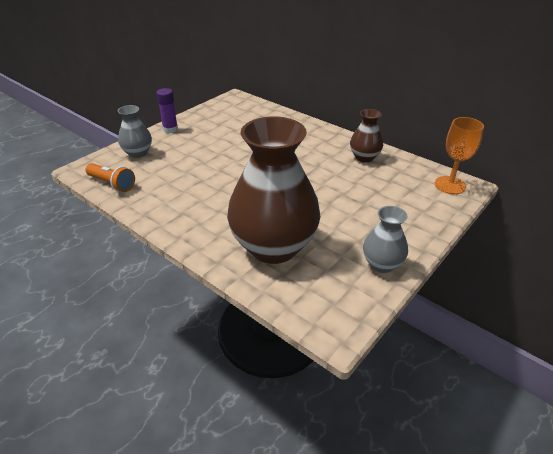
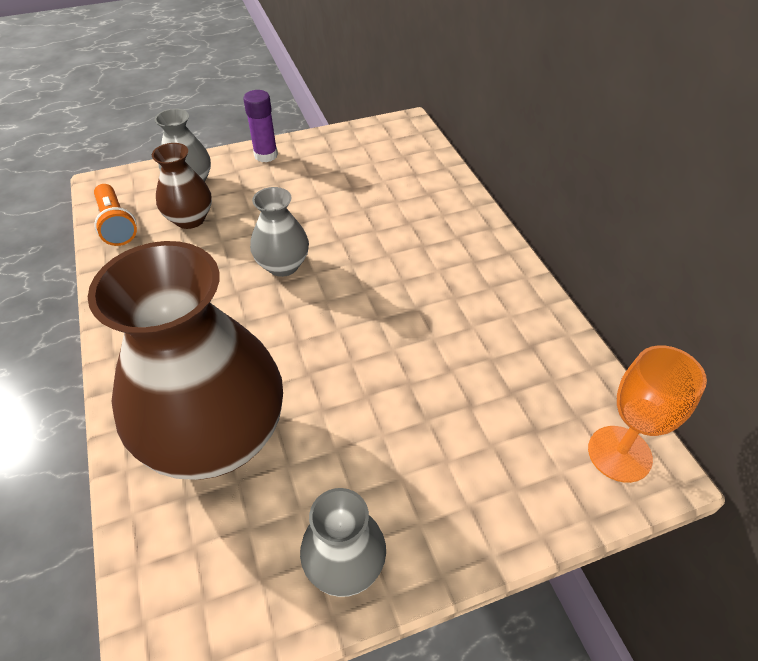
camera: 30 degrees right, 10 degrees up
brown vase [350,109,383,162] -> brown vase moved to [152,143,212,229]
none -> grey vase [250,187,309,277]

